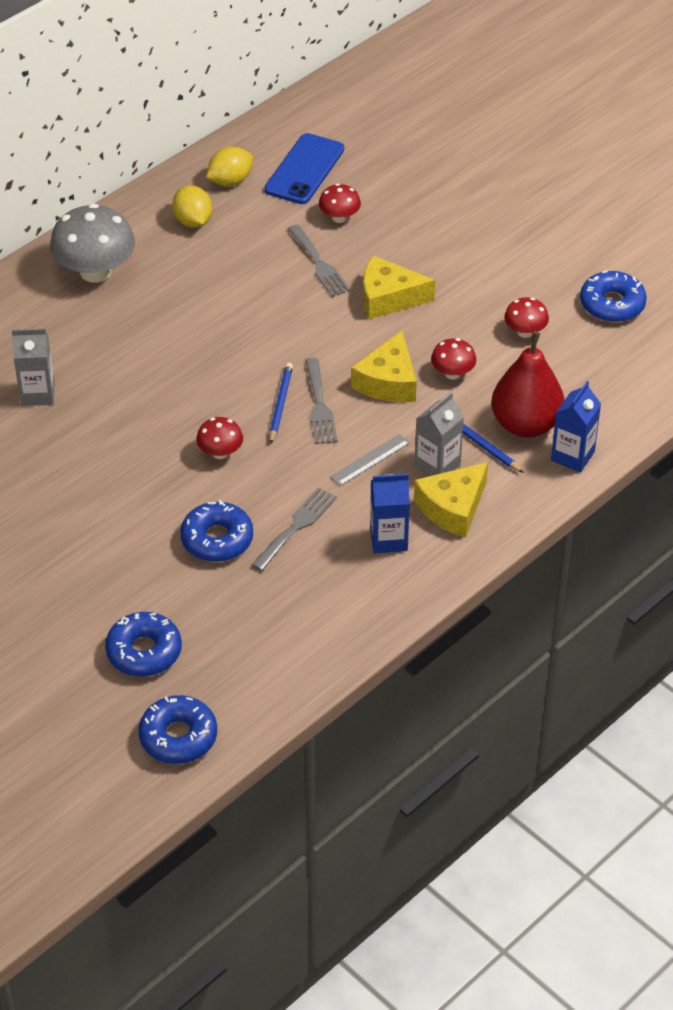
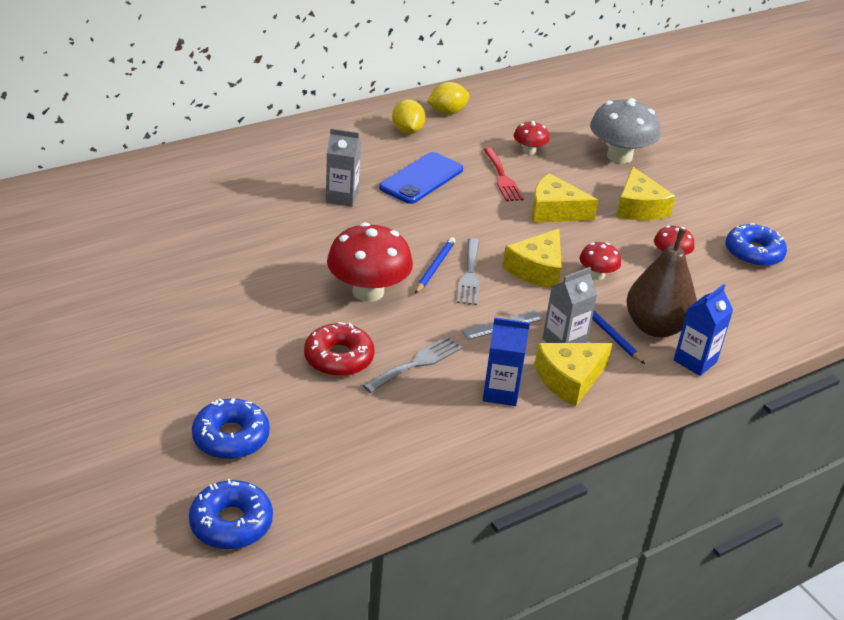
camera: 10 degrees right, 10 degrees down
grey carton [12,328,55,406] -> grey carton moved to [326,128,361,207]
grey mushroom [50,204,135,283] -> grey mushroom moved to [590,98,661,163]
blue donut [180,500,253,562] -> red donut [304,322,375,377]
red mushroom [196,417,243,459] -> red mushroom [327,222,413,302], size x1.95
blue phone [264,133,344,204] -> blue phone moved to [379,152,463,204]
grey fork [288,224,351,297] -> red fork [483,147,524,201]
red pear [491,331,564,438] -> brown pear [626,228,697,337]
none -> yellow cheese [616,166,675,220]

